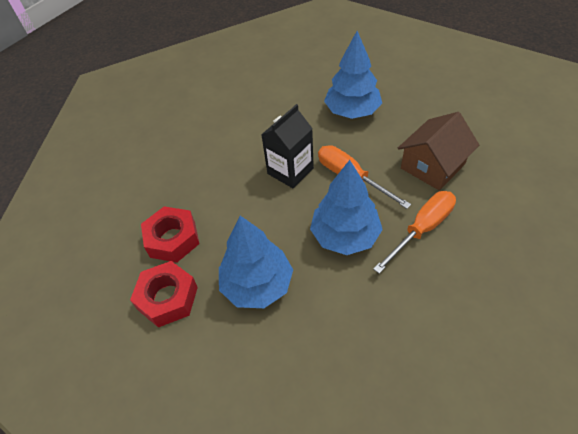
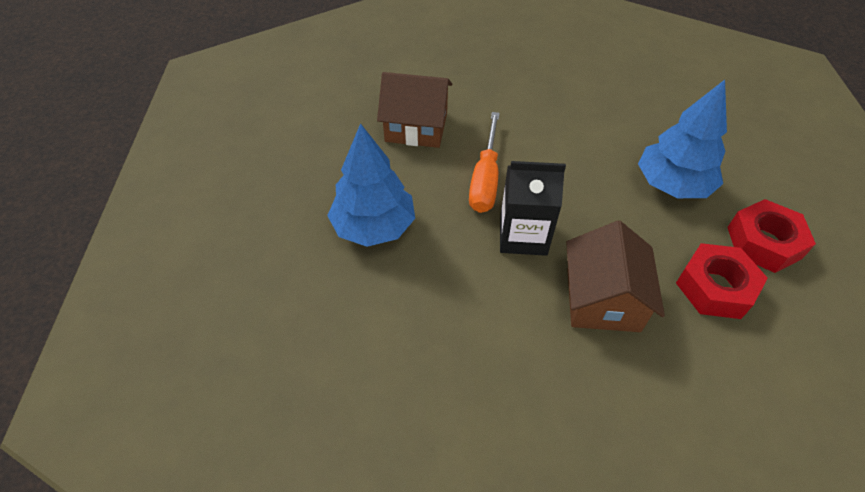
camera: 130 degrees left, 0 degrees up
blue tree [310,160,383,255] -> none
orange screwdriver [373,191,456,274] -> none
none -> brown house [566,221,665,332]

